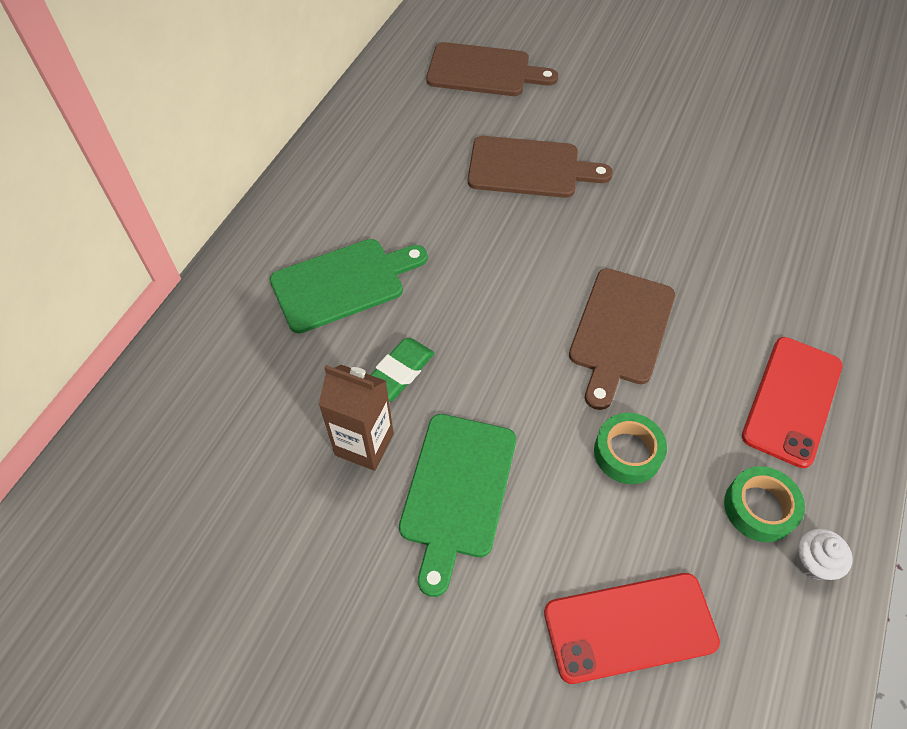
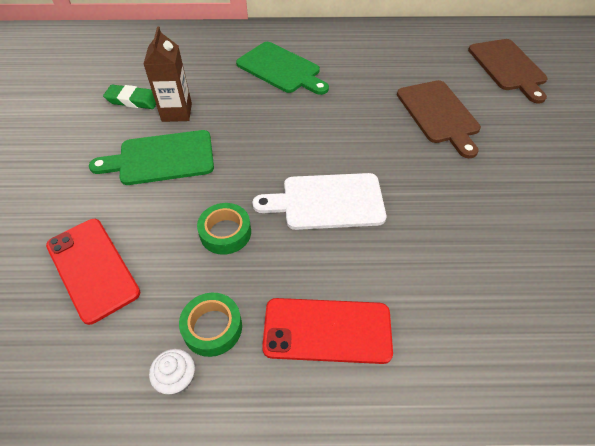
camera: 65 degrees right, 5 degrees down
green eraser [371,338,434,402] -> green eraser moved to [103,85,156,109]
brown cutting board [569,268,675,410] -> white cutting board [252,173,386,230]

